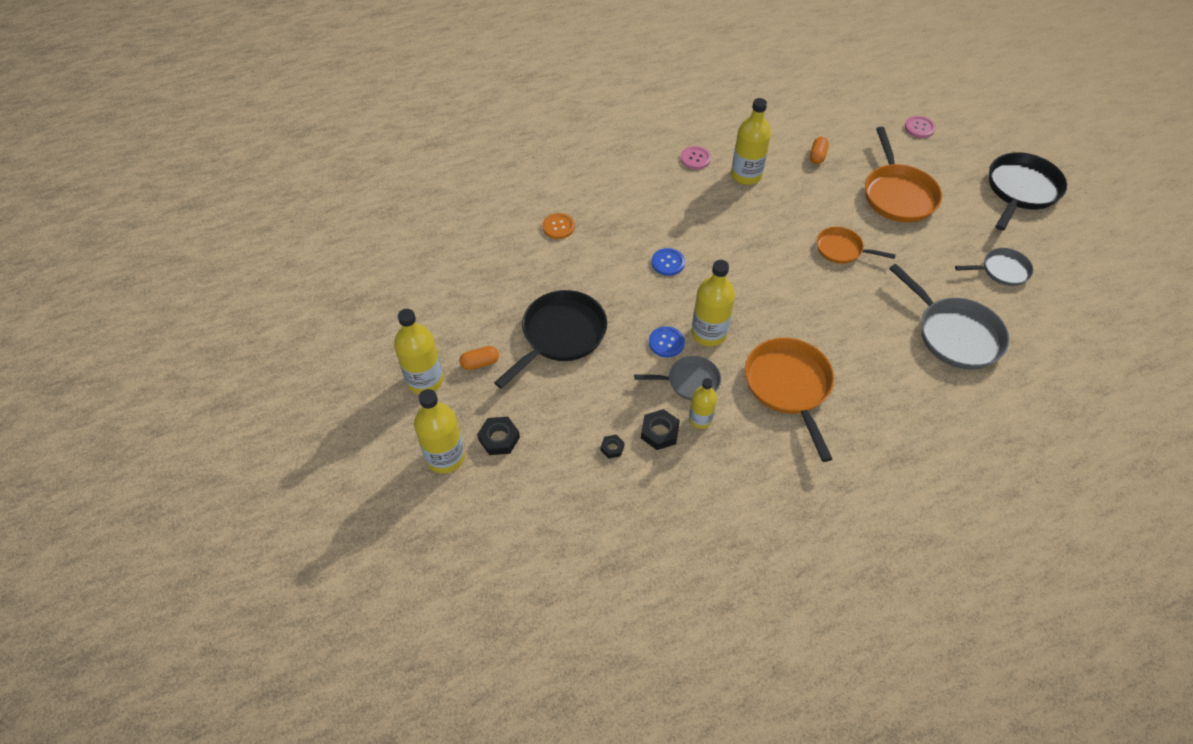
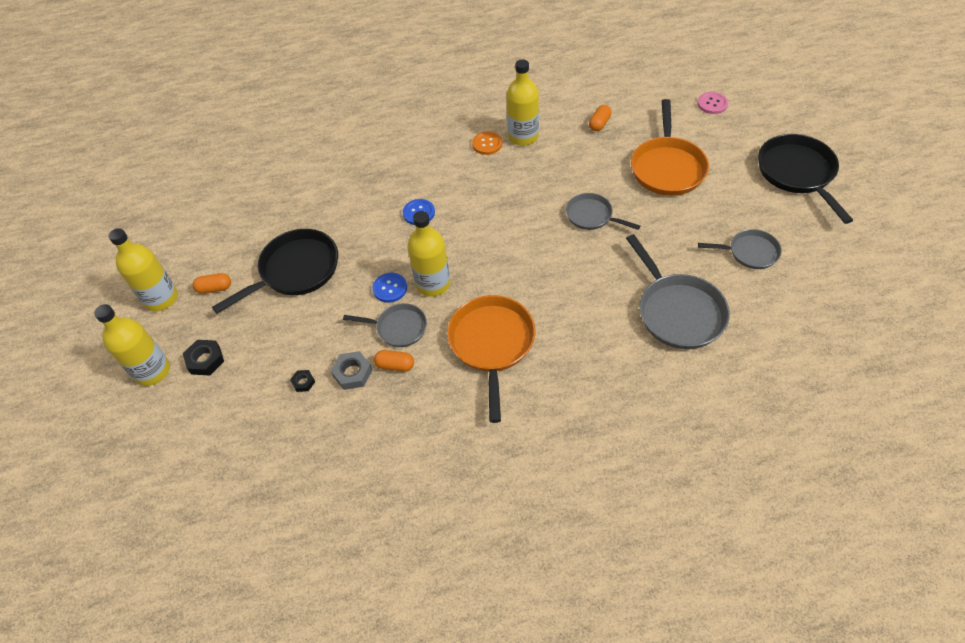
camera: 15 degrees right, 0 degrees up
orange button [542,213,575,239] -> orange button moved to [472,131,502,155]
black nut [641,409,680,450] -> grey nut [330,351,372,390]
pink button [680,146,711,170] -> none
yellow bottle [689,378,717,429] -> orange capsule [374,350,414,371]
orange pan [817,227,896,264] -> grey pan [566,193,640,230]
black pan [989,152,1067,231] -> black pan turned 60 degrees counterclockwise [758,134,853,224]

